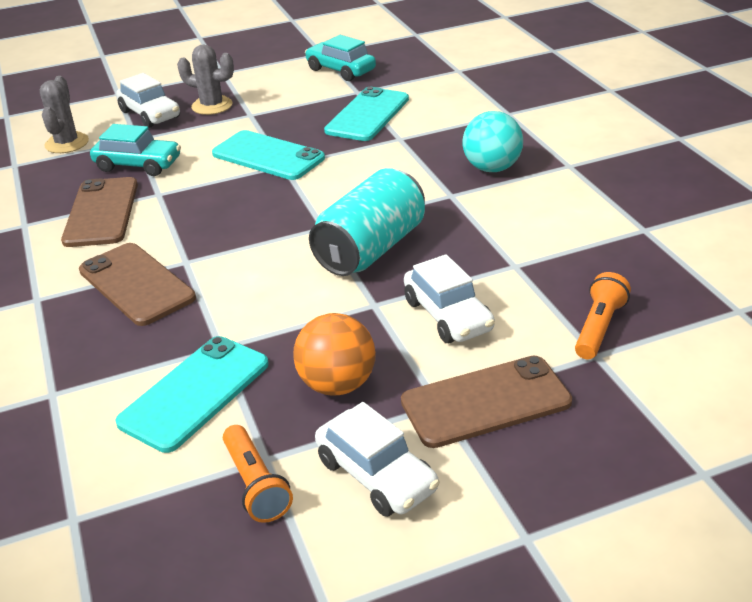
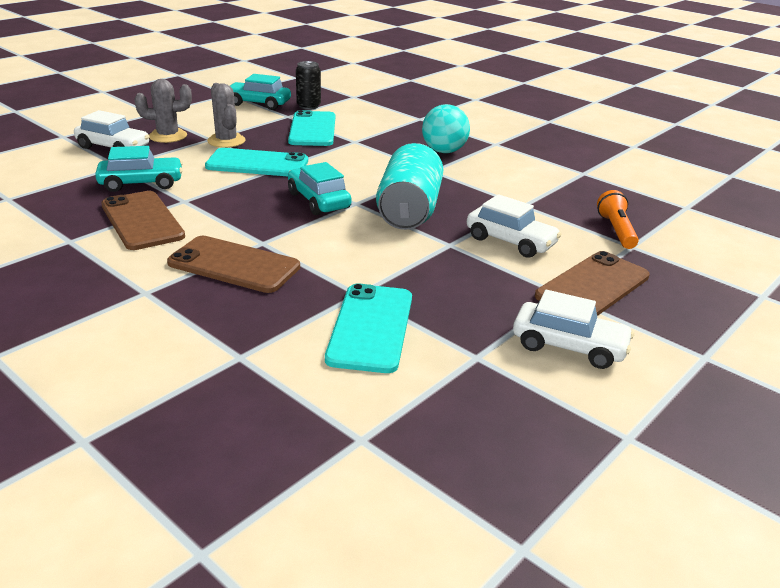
camera: 30 degrees left, 5 degrees down
grey cactus [40,76,89,153] -> grey cactus moved to [207,83,246,148]
orange flashlight [223,425,293,523] -> none
orange ball [293,313,376,395] -> none
none -> turquoise car [288,162,351,215]
none -> black can [296,61,321,110]

